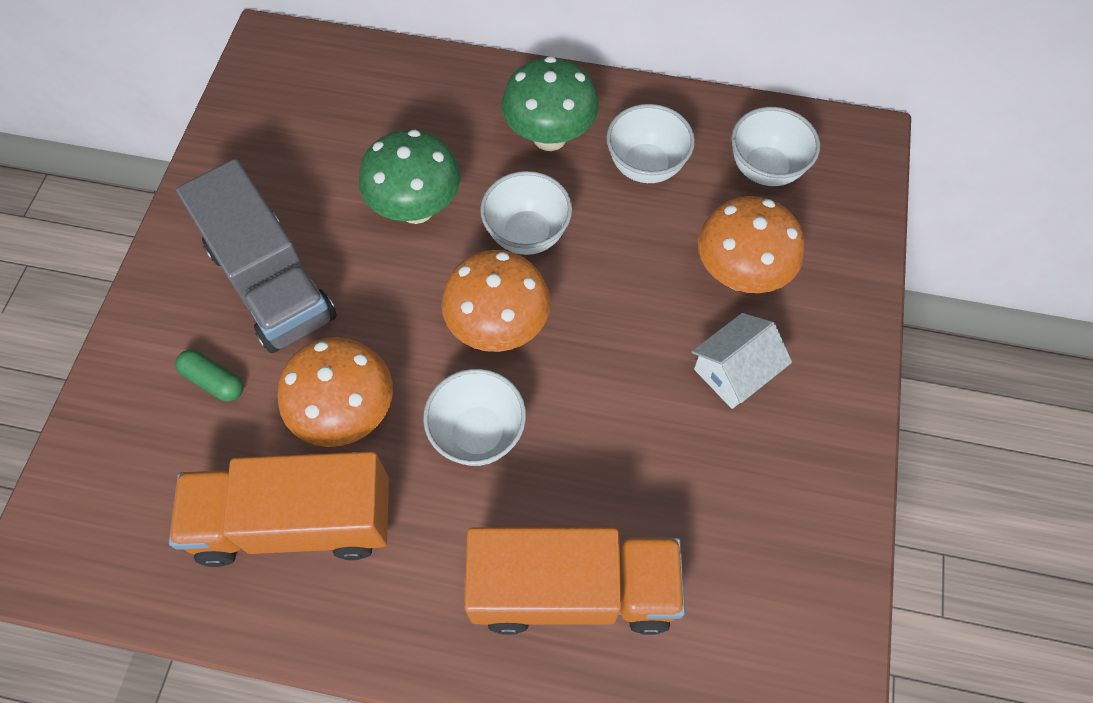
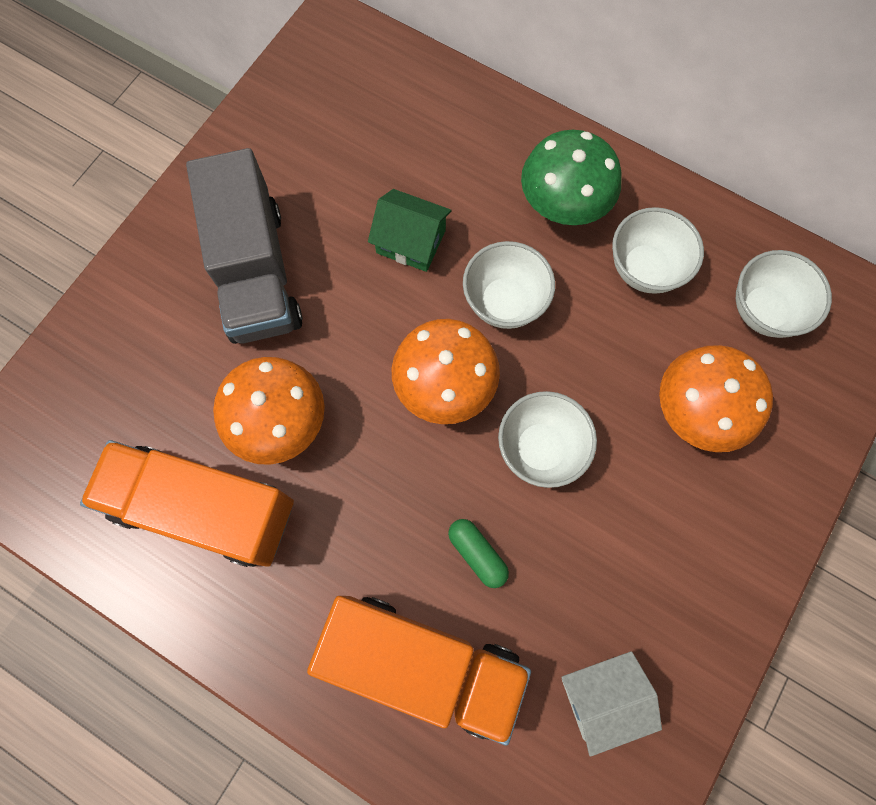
camera: 20 degrees right, 10 degrees up
green capsule [175,350,243,402] -> green capsule moved to [448,519,509,588]
green mushroom [359,130,461,224] -> green house [368,189,452,272]
white bowl [423,369,526,466] -> white bowl moved to [498,391,597,488]
white house [692,313,792,409] -> white house moved to [561,651,662,757]

